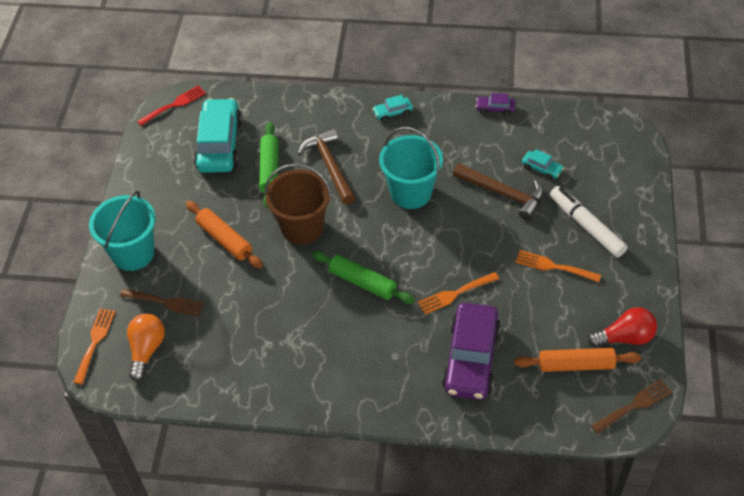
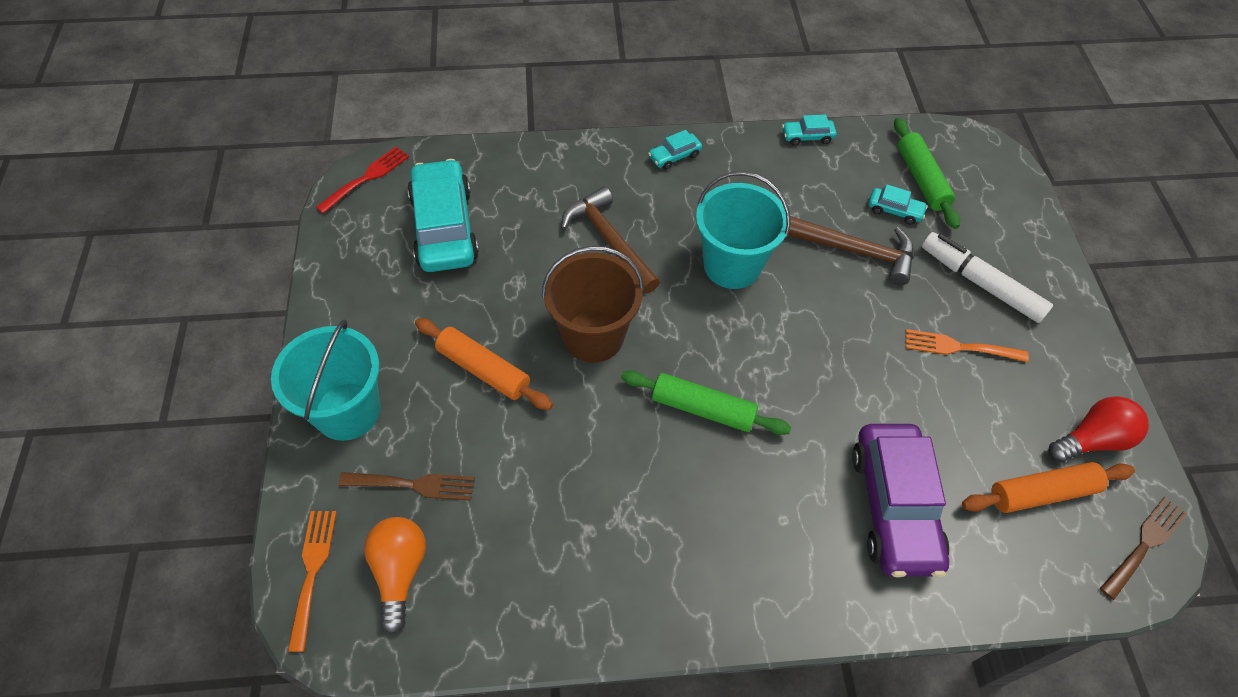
camera: 15 degrees left, 5 degrees up
green rolling pin [259,122,279,208] -> green rolling pin moved to [894,118,960,229]
orange fork [418,272,499,314] -> none
purple car [476,93,515,116] -> turquoise car [782,114,837,146]

